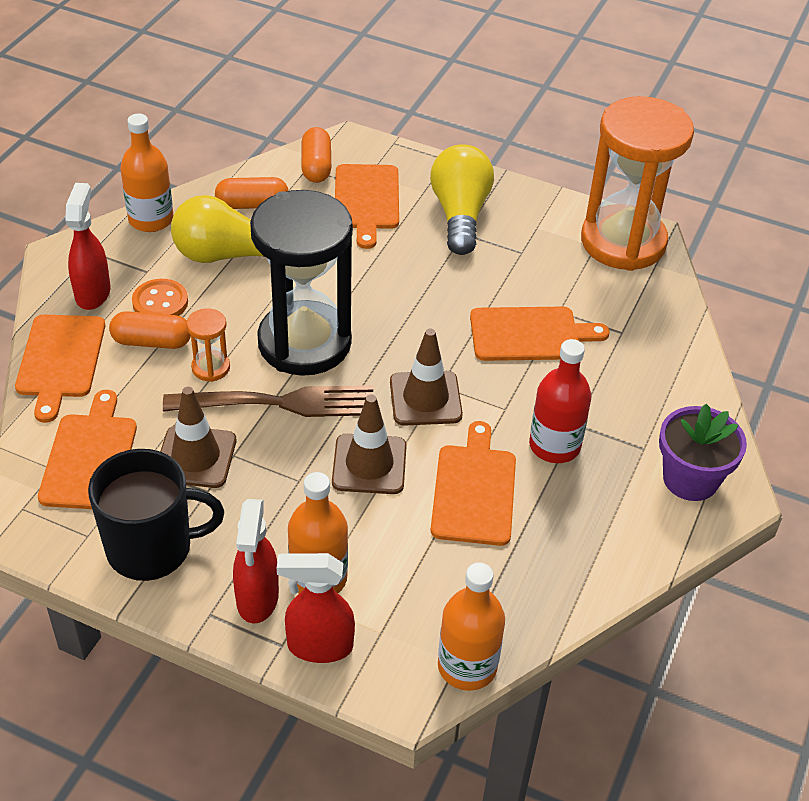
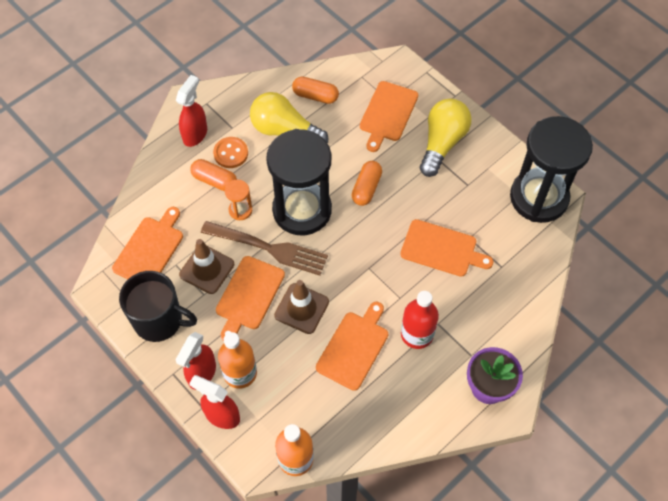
camera: 25 degrees right, 15 degrees up
orange cutting board [15,314,105,423] -> orange cutting board moved to [216,256,285,341]
orange bottle [120,114,174,232] -> none
orange capsule [301,127,331,183] -> orange capsule moved to [352,161,382,206]
brown traffic cone [390,328,463,426] -> none
orange hourglass [581,96,694,271] -> black hourglass [510,116,593,223]

